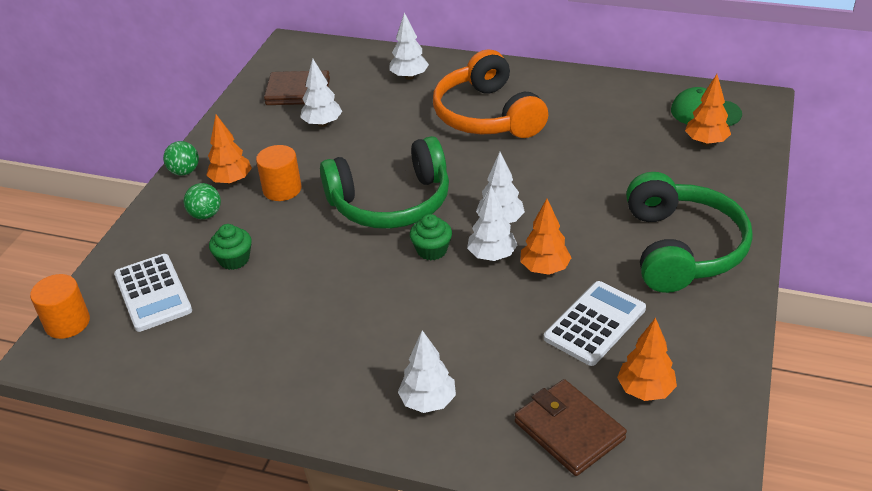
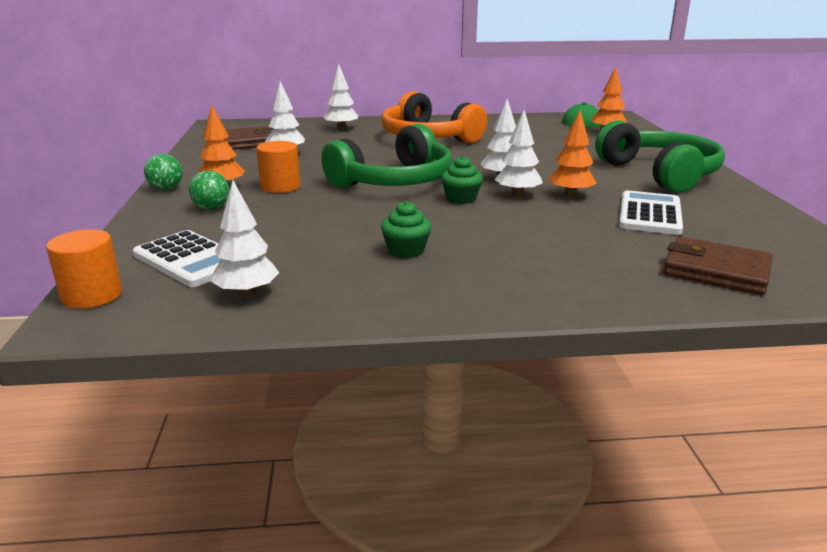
camera: 25 degrees left, 15 degrees down
green cupcake [209,224,252,270] -> green cupcake moved to [381,201,431,258]
white tree [398,330,456,413] -> white tree moved to [210,180,279,298]
orange tree [617,318,677,401] -> none

